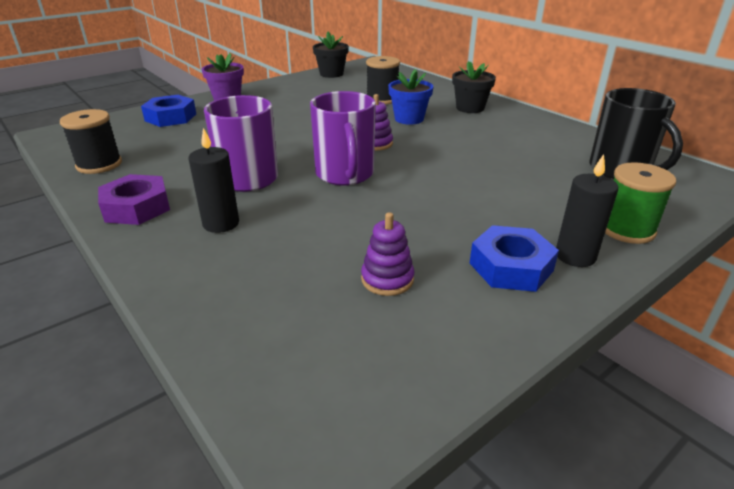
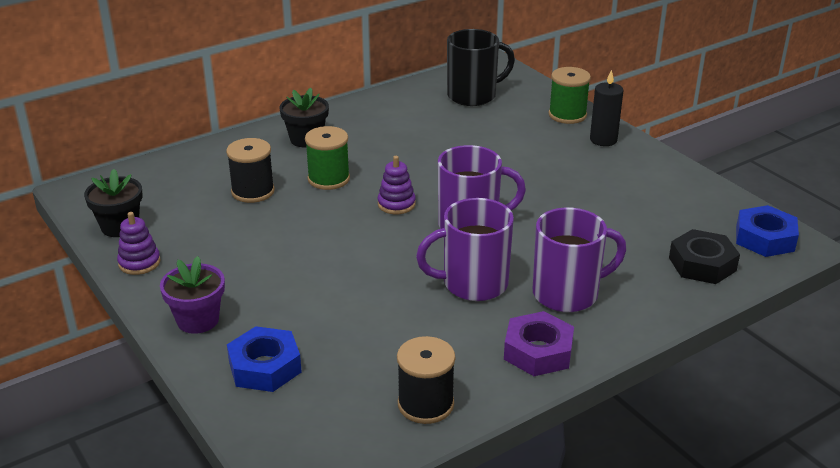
camera: 85 degrees left, 0 degrees up
black candle [189,128,239,233] -> purple mug [533,207,626,312]
purple stacking toy [361,212,414,296] -> purple stacking toy moved to [117,212,161,275]
blue flower pot [388,69,433,125] -> green spool [305,126,350,190]
blue nut [470,225,559,292] -> blue nut moved to [736,205,799,257]
none -> black nut [669,229,740,284]

